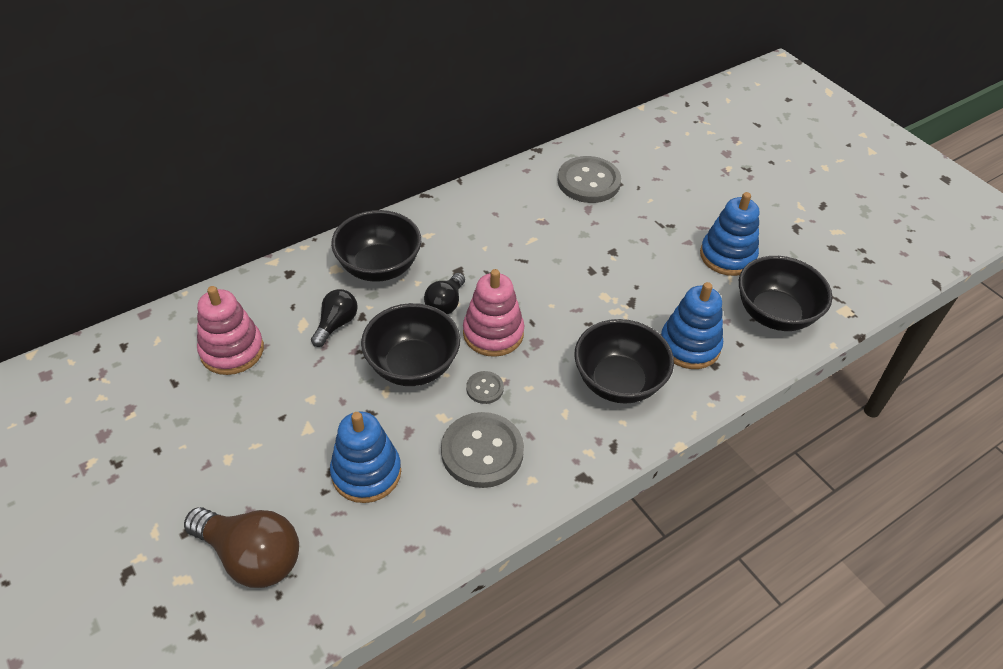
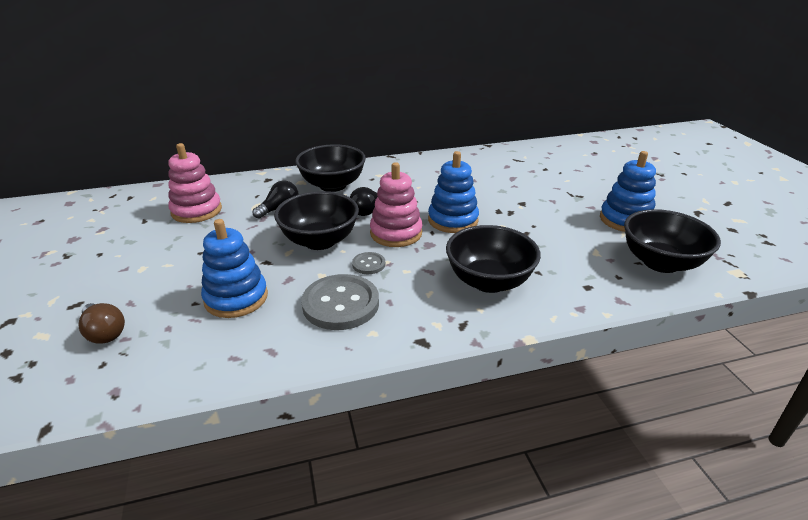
camera: 20 degrees right, 15 degrees down
brown light bulb [184,507,299,588] -> brown light bulb [79,303,125,344], size x0.59
grey button [558,156,621,203] -> none
blue stacking toy [661,282,723,369] -> blue stacking toy moved to [428,151,479,233]

